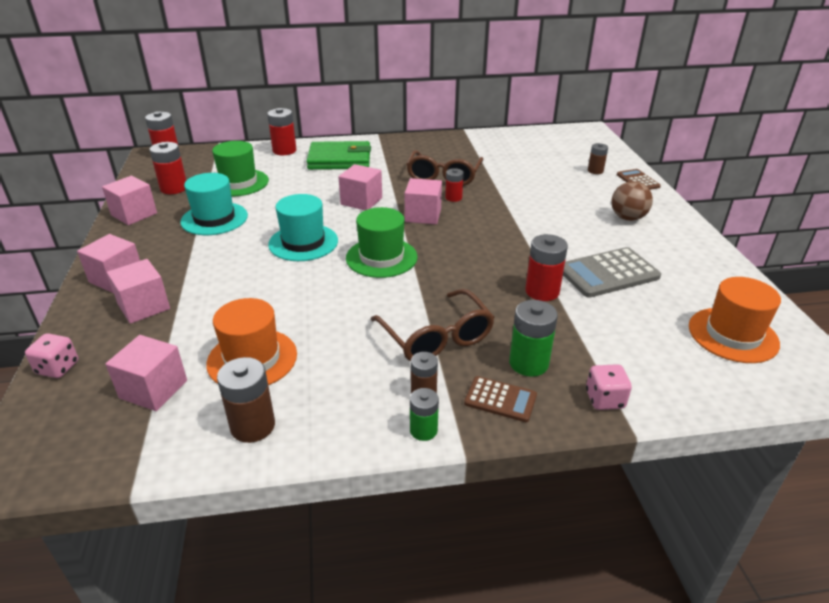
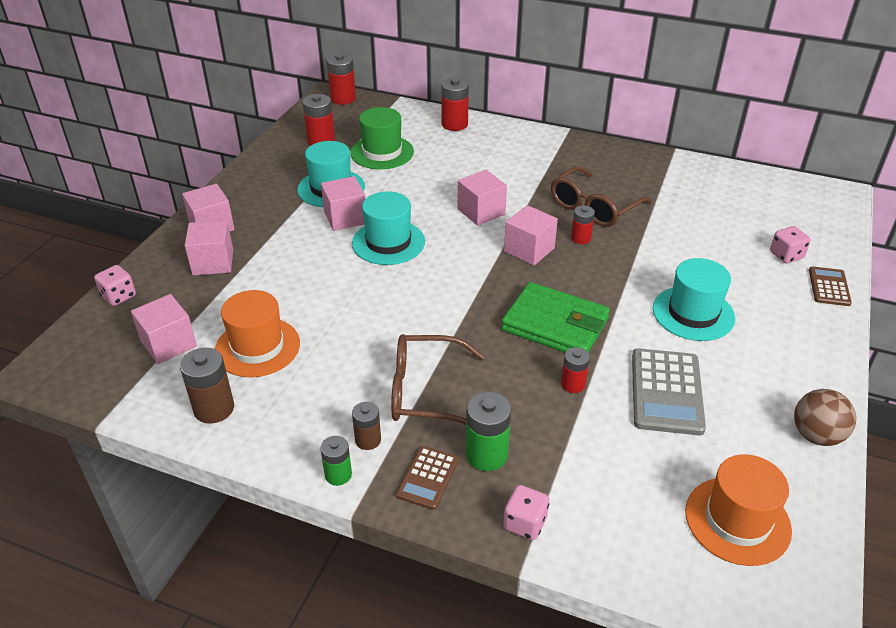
camera: 30 degrees right, 5 degrees up
pink cube [102,176,157,225] -> pink cube moved to [321,176,365,231]
green wallet [306,141,371,170] -> green wallet moved to [501,282,610,353]
green hat [346,207,417,278] -> none
brown glasses [371,289,495,361] -> brown glasses turned 90 degrees clockwise [391,334,485,425]
brown calculator [464,376,537,422] -> brown calculator turned 60 degrees clockwise [396,446,459,510]
red battery [525,234,568,301] -> red battery [561,347,590,393], size x0.63
grey calculator [563,247,661,298] -> grey calculator turned 90 degrees counterclockwise [632,348,706,436]
brown battery [588,143,608,174] -> pink dice [770,226,811,263]
brown ball [612,181,653,221] -> brown ball moved to [794,389,856,446]
none -> turquoise hat [653,258,735,341]

